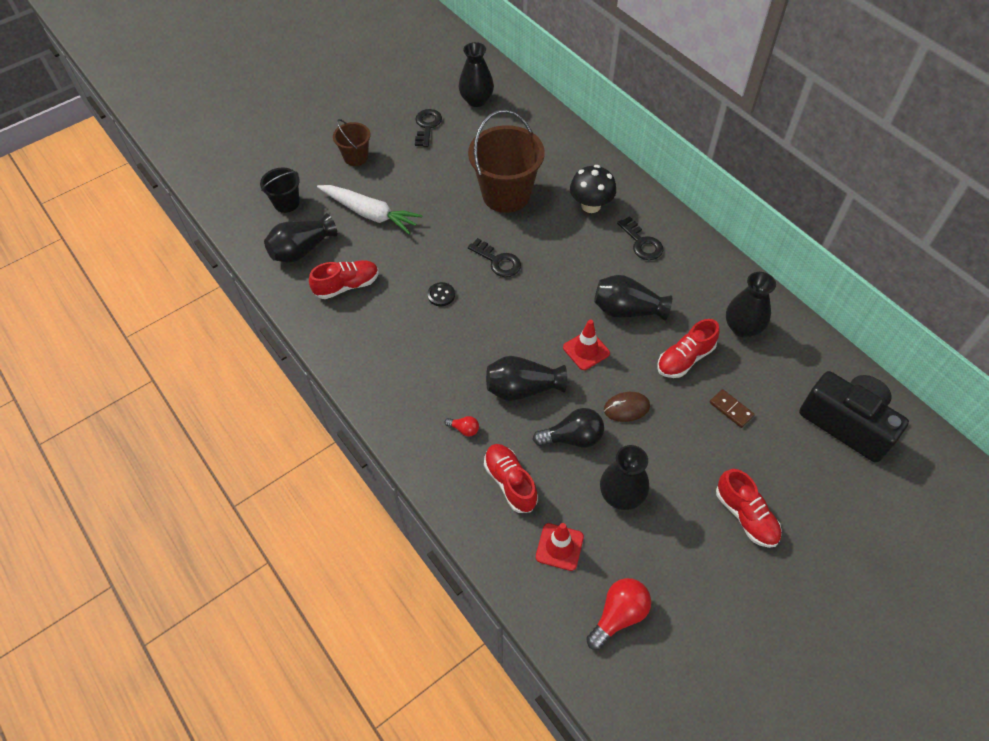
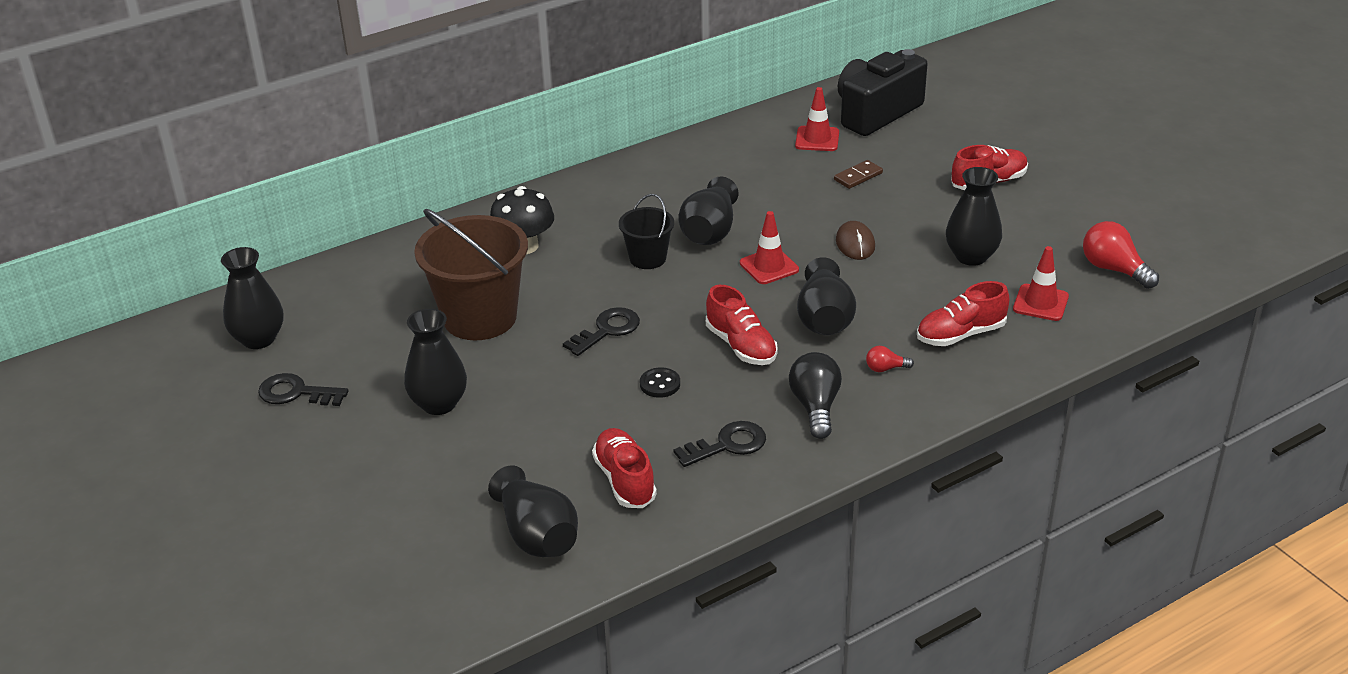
camera: 85 degrees left, 20 degrees down
black bucket [260,167,300,213] -> black bucket moved to [619,194,674,269]
white carrot [317,185,423,234] -> none
brown bucket [333,119,370,166] -> none
red light bulb [445,416,479,436] -> red light bulb turned 120 degrees counterclockwise [866,346,914,372]
black light bulb [533,408,604,448] -> black light bulb moved to [789,352,842,439]
black key [617,216,663,260] -> black key moved to [673,421,766,467]
red shoe [657,319,720,378] -> red shoe moved to [706,285,778,365]
black vase [726,272,776,337] -> black vase moved to [404,309,467,415]
none -> red traffic cone [795,87,839,151]

